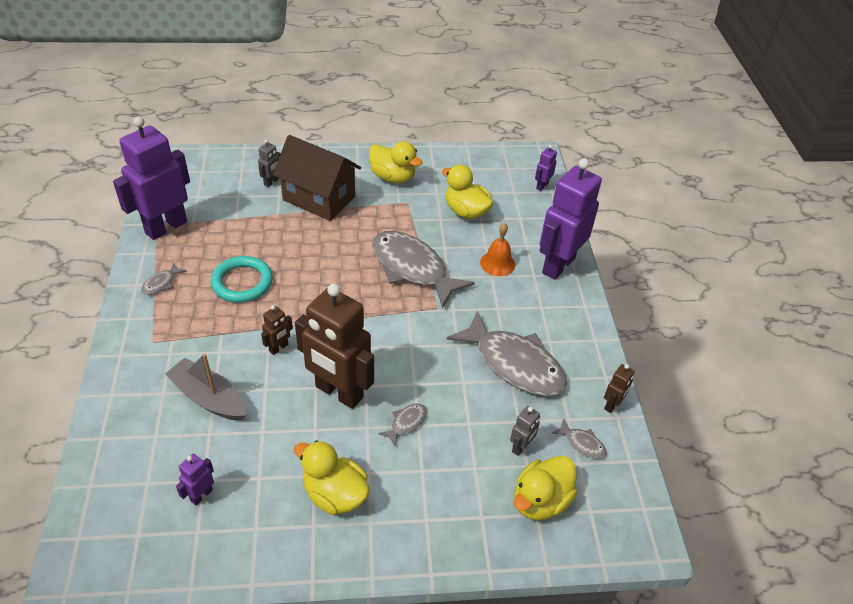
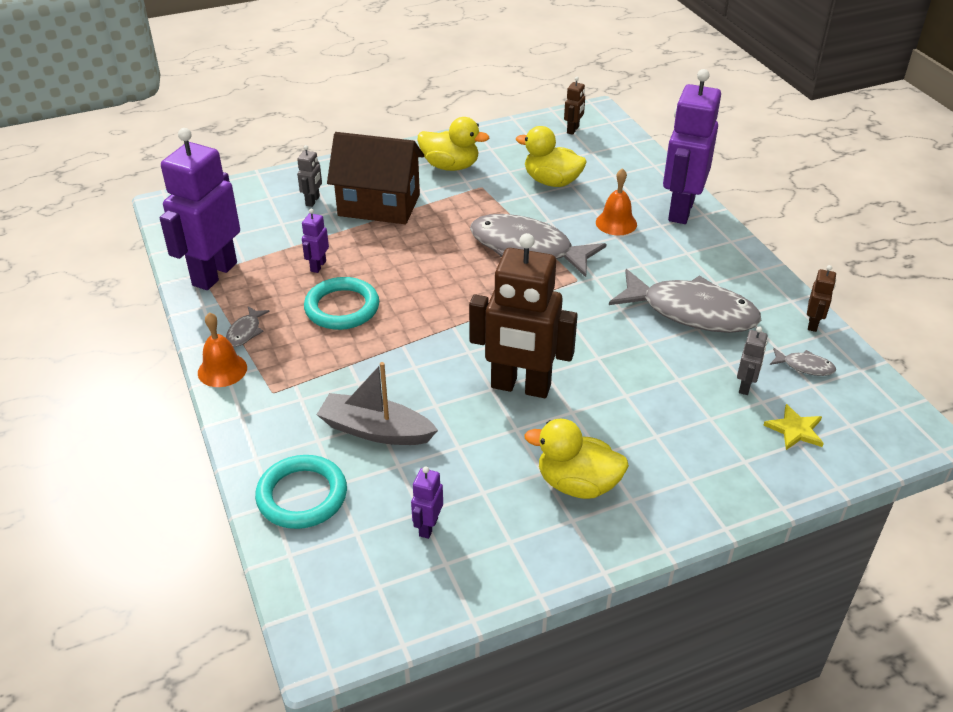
camera: 15 degrees left, 5 degrees down
brown robot [261,305,293,355] -> brown robot moved to [564,77,585,135]
grey fish [379,404,427,446] -> none
yellow duck [513,456,577,521] -> yellow star [763,404,824,450]
purple robot [535,145,557,191] -> purple robot moved to [302,209,329,273]
none -> orange bell [198,312,247,387]
none -> turquoise ring [255,455,347,529]

